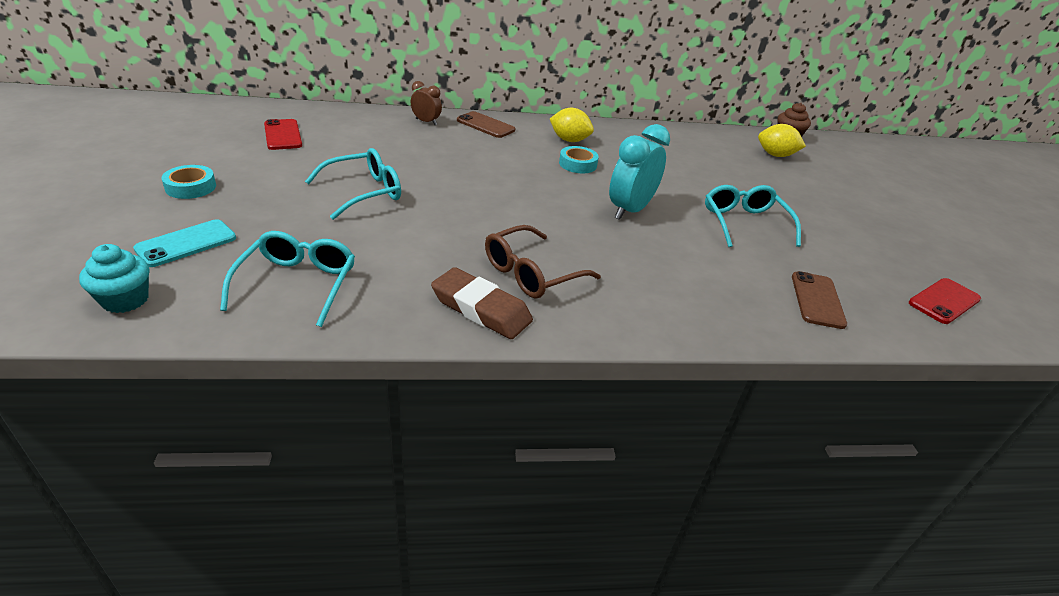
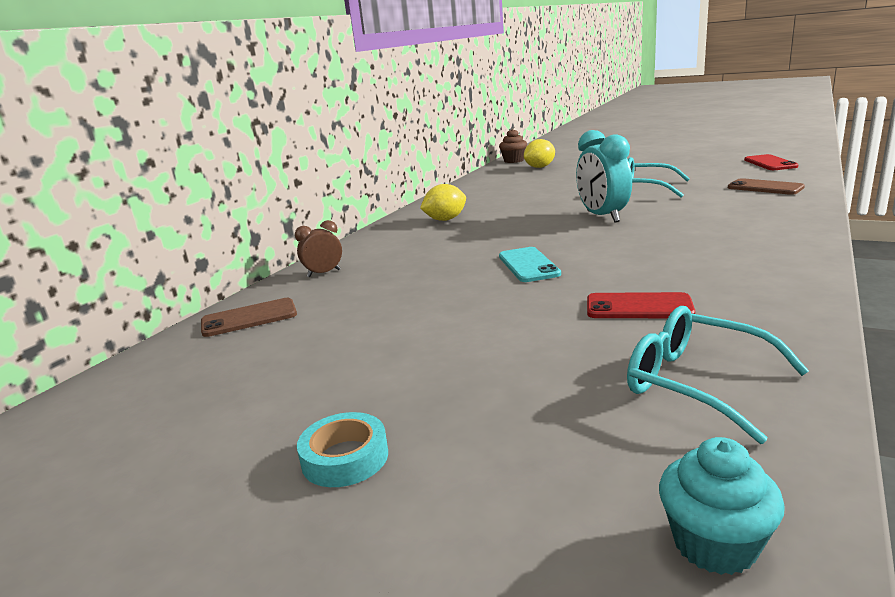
camera: 50 degrees left, 15 degrees down
turquoise phone [133,219,236,267] -> turquoise phone moved to [499,247,561,282]
red phone [264,119,302,150] -> red phone moved to [587,292,695,318]
turquoise glasses [305,148,401,220] -> none
brown eraser [431,267,533,339] -> none
brown phone [457,111,515,138] -> brown phone moved to [201,298,297,337]
brown glasses [485,225,601,299] -> none
turquoise tape [559,146,599,173] -> none

